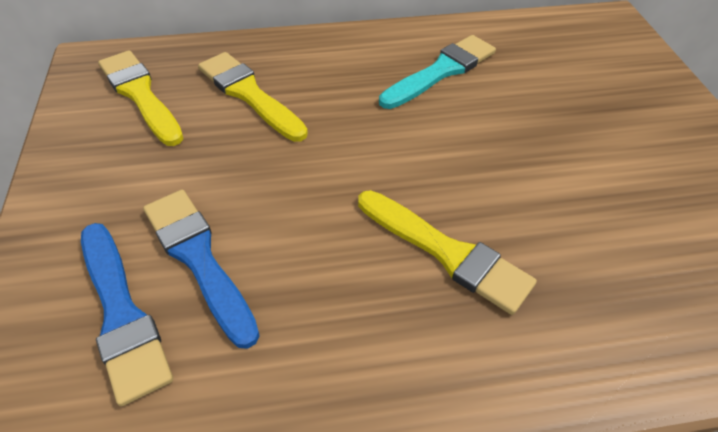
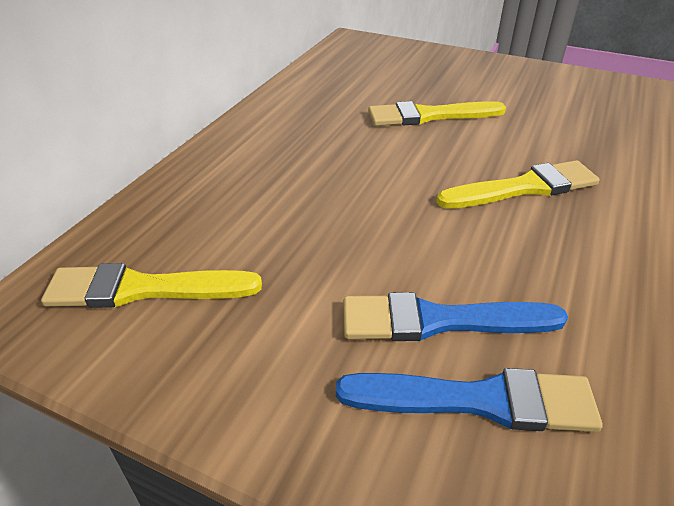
camera: 55 degrees left, 10 degrees down
yellow brush [198,52,308,142] -> yellow brush moved to [368,101,506,126]
turquoise brush [379,35,496,109] -> none

